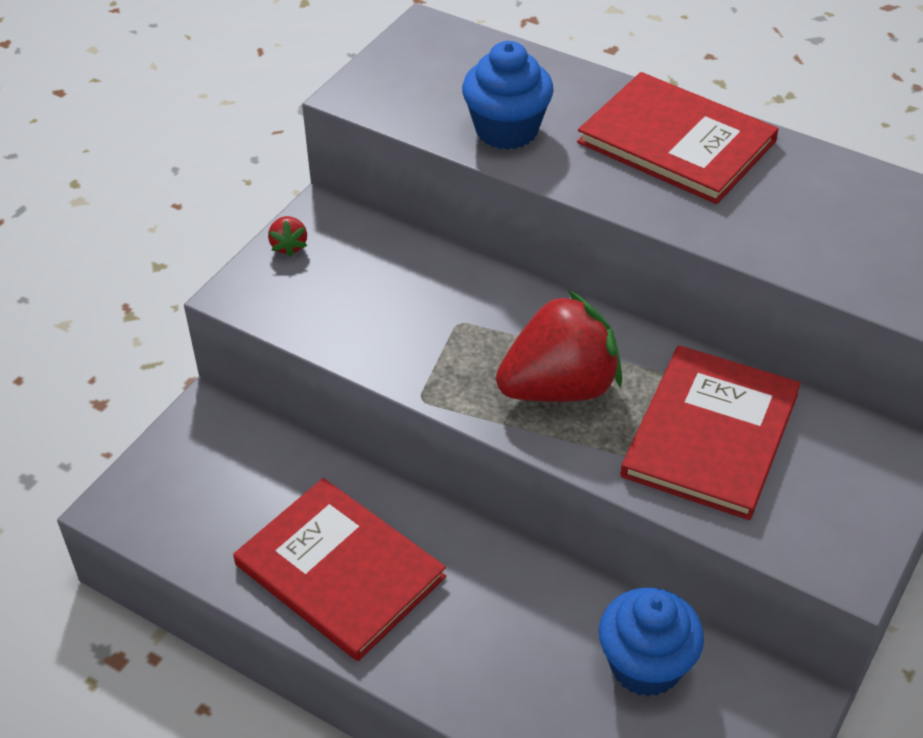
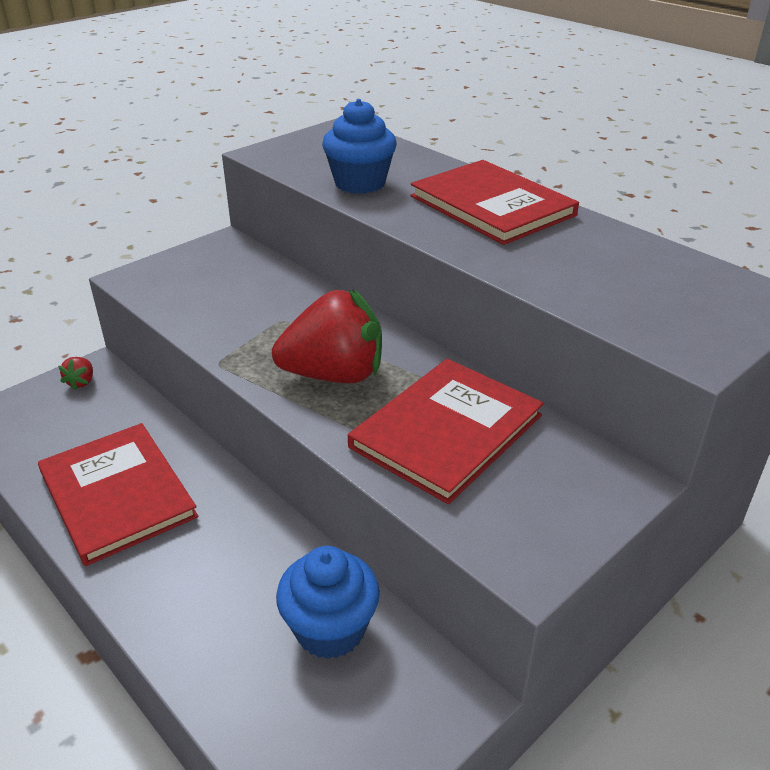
camera: 15 degrees right, 10 degrees down
red strawberry [268,216,307,257] -> red strawberry moved to [58,357,93,390]

